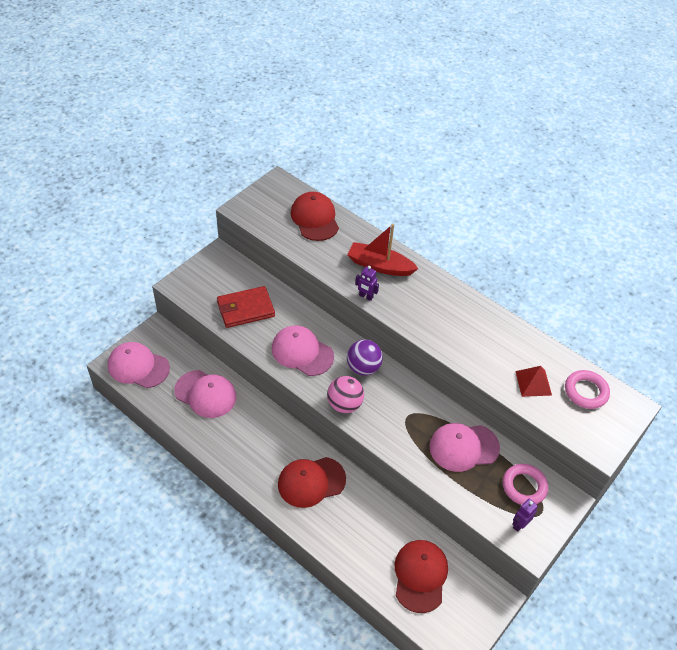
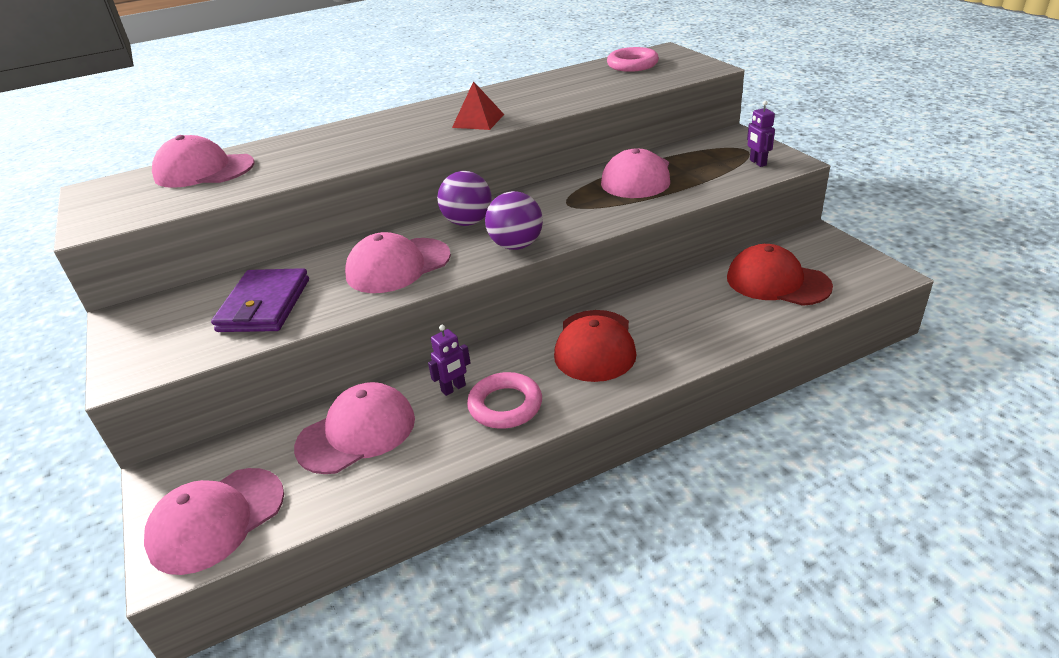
camera: 60 degrees left, 15 degrees down
red wallet [217,286,275,328] -> purple wallet [211,268,309,332]
red cap [291,192,339,241] -> pink cap [152,135,254,188]
pink ball [327,376,364,413] -> purple ball [485,191,543,250]
red boat [347,224,418,276] -> none
purple robot [355,266,379,301] -> purple robot moved to [428,325,471,396]
pink ring [503,464,548,505] -> pink ring moved to [467,372,542,429]
red pyramid [515,366,552,397] -> red pyramid moved to [452,81,505,130]

